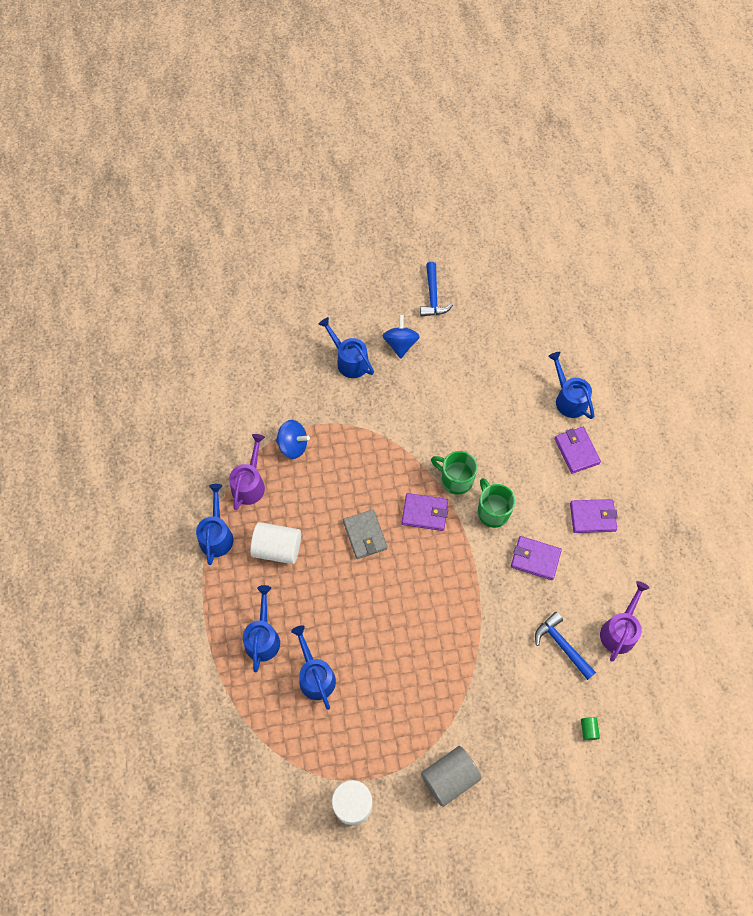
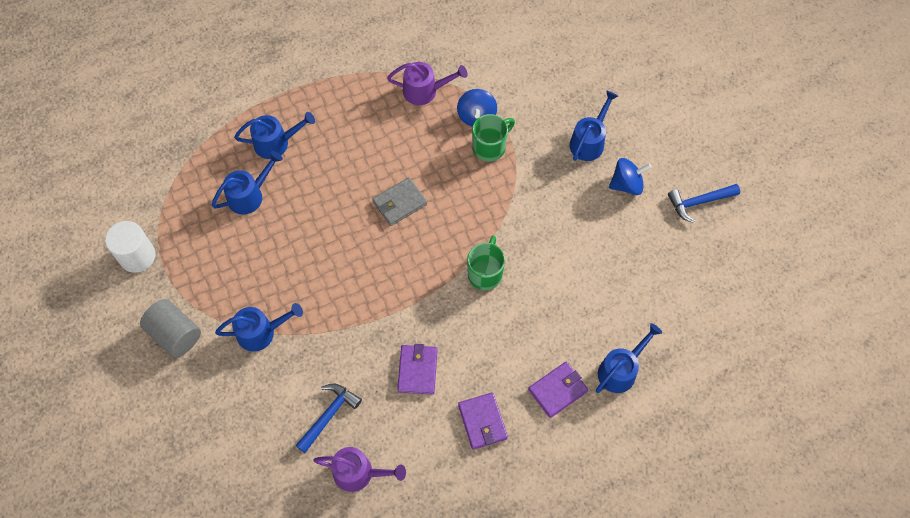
camera: 75 degrees right, 0 degrees up
blue watering can [196,484,233,565] -> blue watering can moved to [215,303,303,352]
white cylinder [250,522,301,564] -> none
purple wallet [402,493,448,531] -> none
green mug [478,478,515,528] -> green mug moved to [472,114,515,162]
green cylinder [581,717,600,740] -> none

